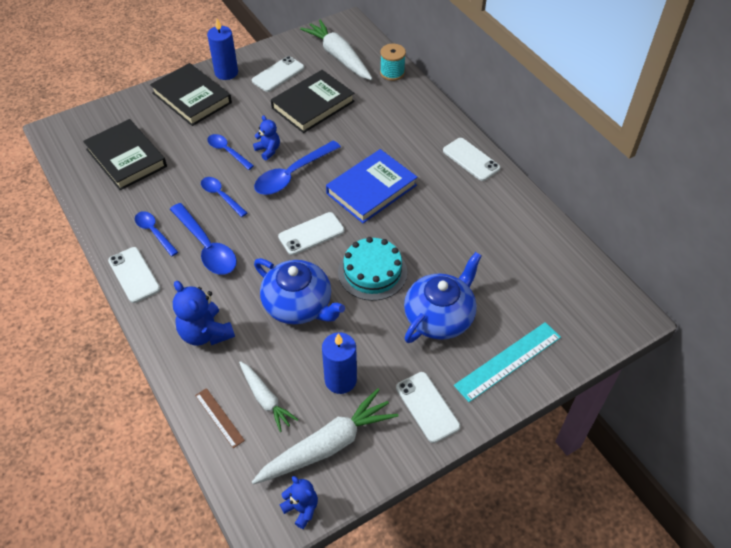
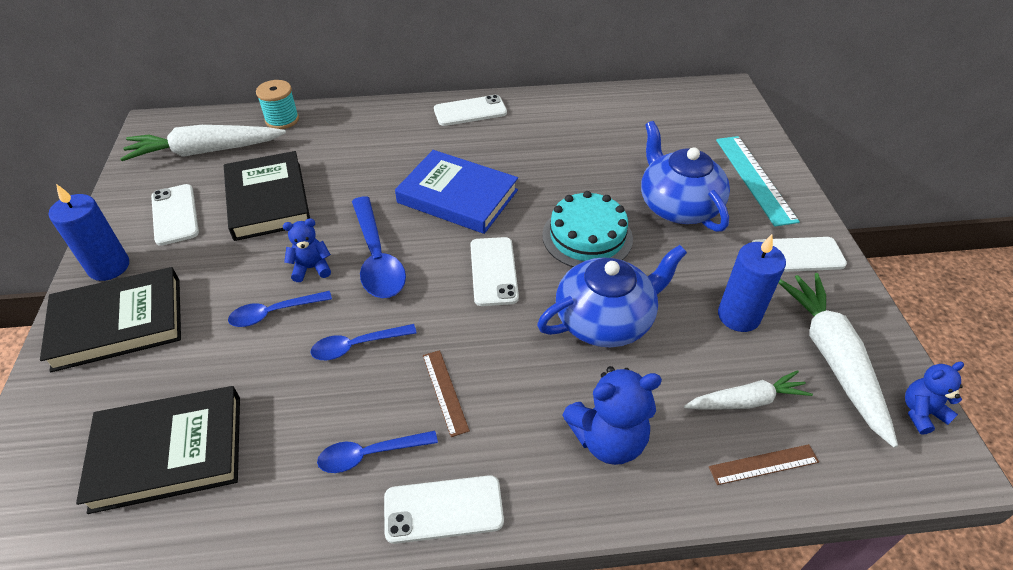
camera: 65 degrees left, 5 degrees down
blue spoon [170,203,237,275] -> brown ruler [423,350,470,437]
blue book [326,149,418,223] -> blue book turned 45 degrees counterclockwise [395,150,518,234]

